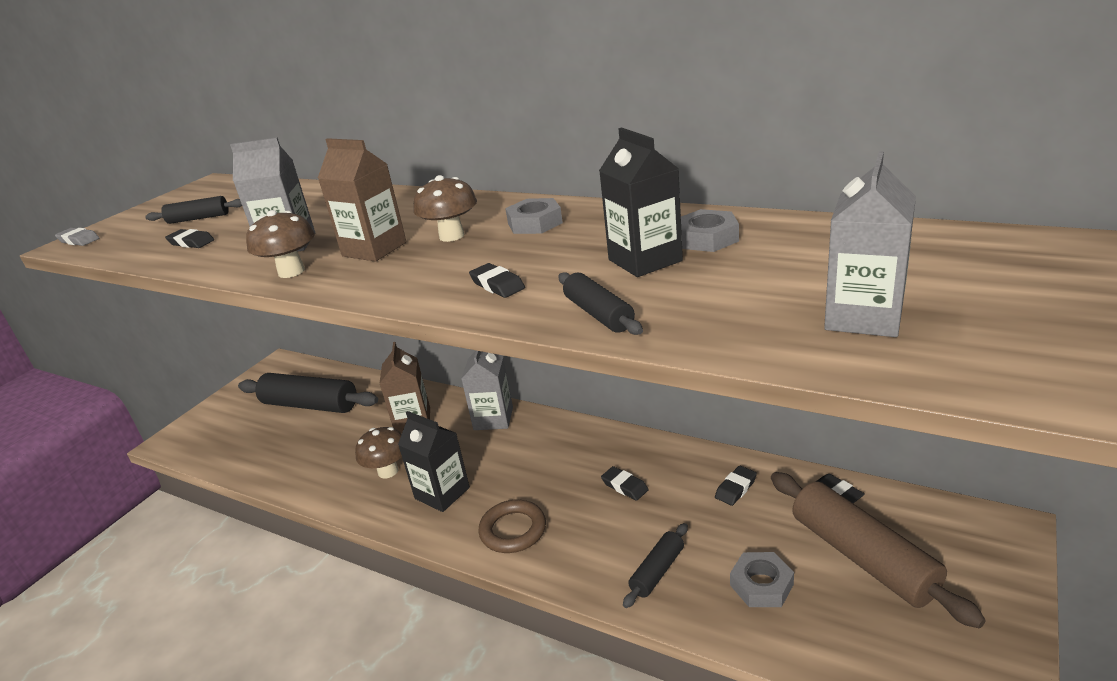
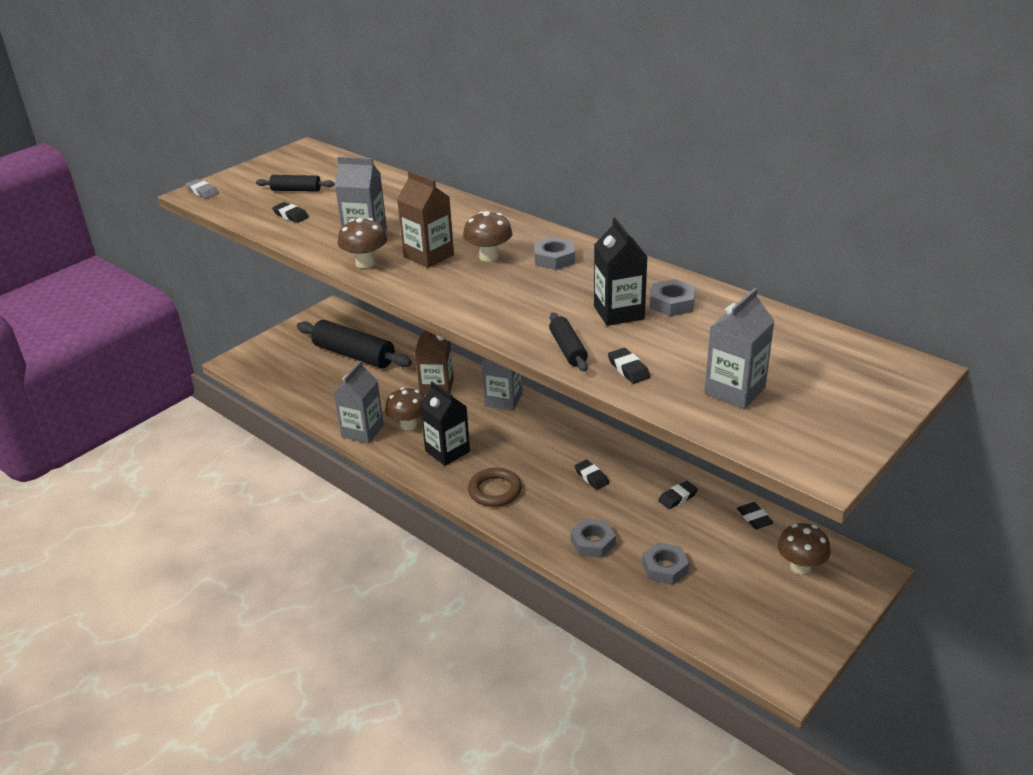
camera: 10 degrees right, 5 degrees up
black eraser [469,263,525,298] -> black eraser moved to [608,348,650,384]
black rolling pin [623,523,688,608] -> grey nut [570,519,616,558]
brown rolling pin [771,472,986,628] -> none
none -> grey carton [334,361,384,444]
none -> brown mushroom [777,523,831,575]

